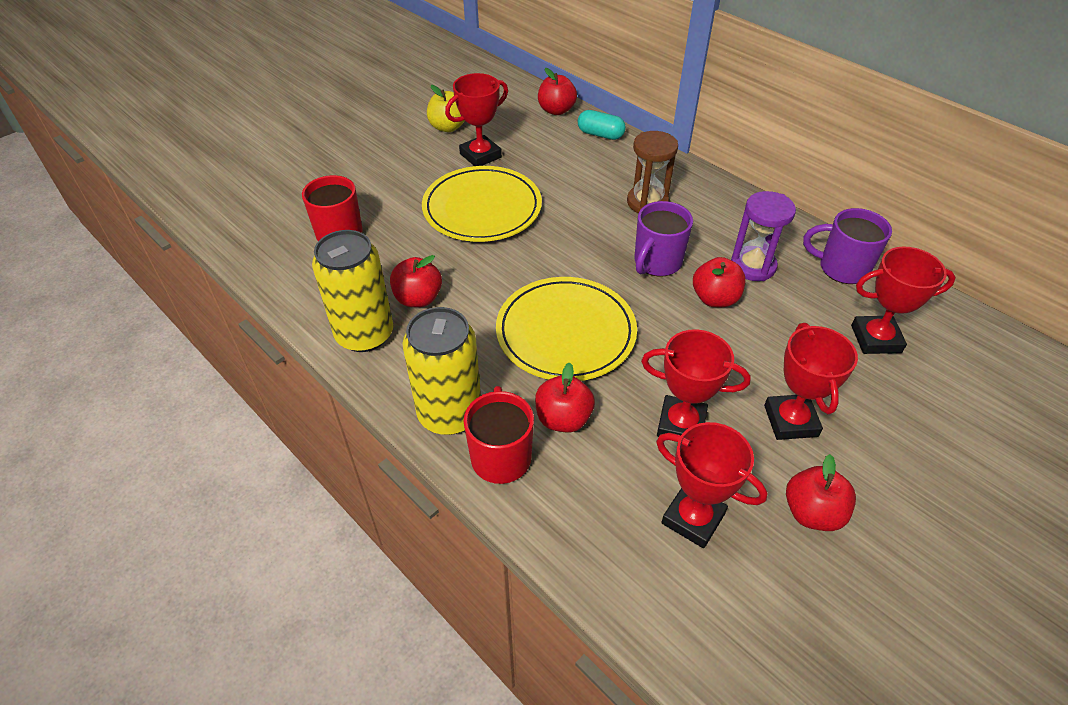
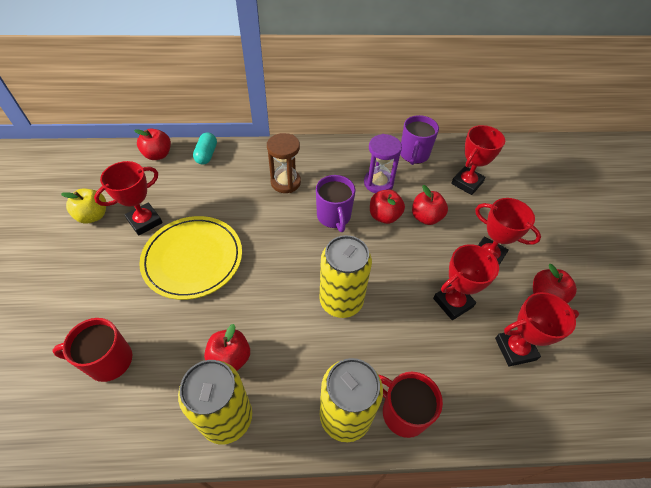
camera: 50 degrees left, 5 degrees up
red trophy [445,73,508,166] -> red trophy turned 45 degrees clockwise [94,161,162,236]
yellow plate [496,277,637,381] -> yellow can [320,235,372,318]
red apple [535,362,595,433] -> red apple moved to [412,185,448,225]
turquoise capsule [578,110,626,140] -> turquoise capsule turned 60 degrees counterclockwise [193,132,217,165]
purple mug [803,208,892,284] -> purple mug turned 45 degrees counterclockwise [400,115,439,165]

